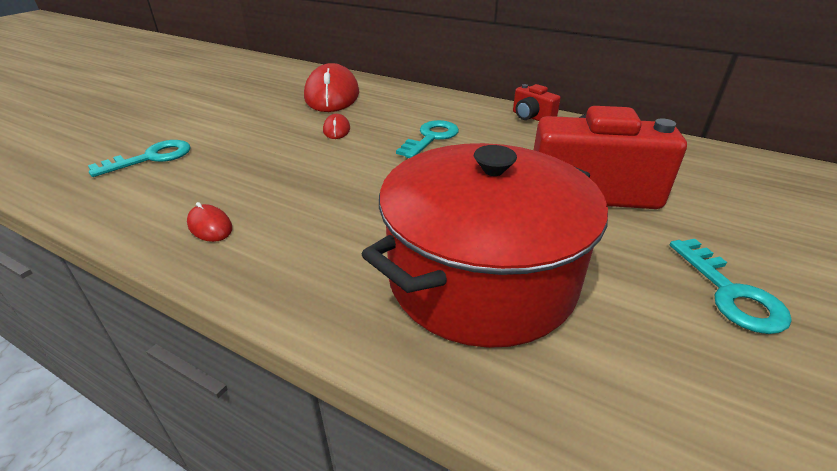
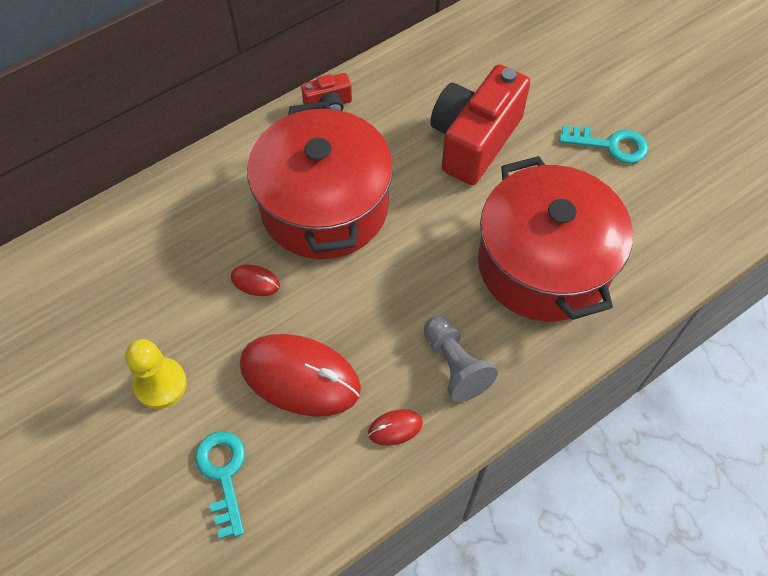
camera: 65 degrees left, 25 degrees up
red mouse [304,63,359,112] -> red mouse moved to [240,334,361,417]
turquoise key [396,120,459,158] -> red pot [247,101,393,259]
none -> yellow pawn [125,339,187,409]
none -> grey pawn [424,315,498,402]

